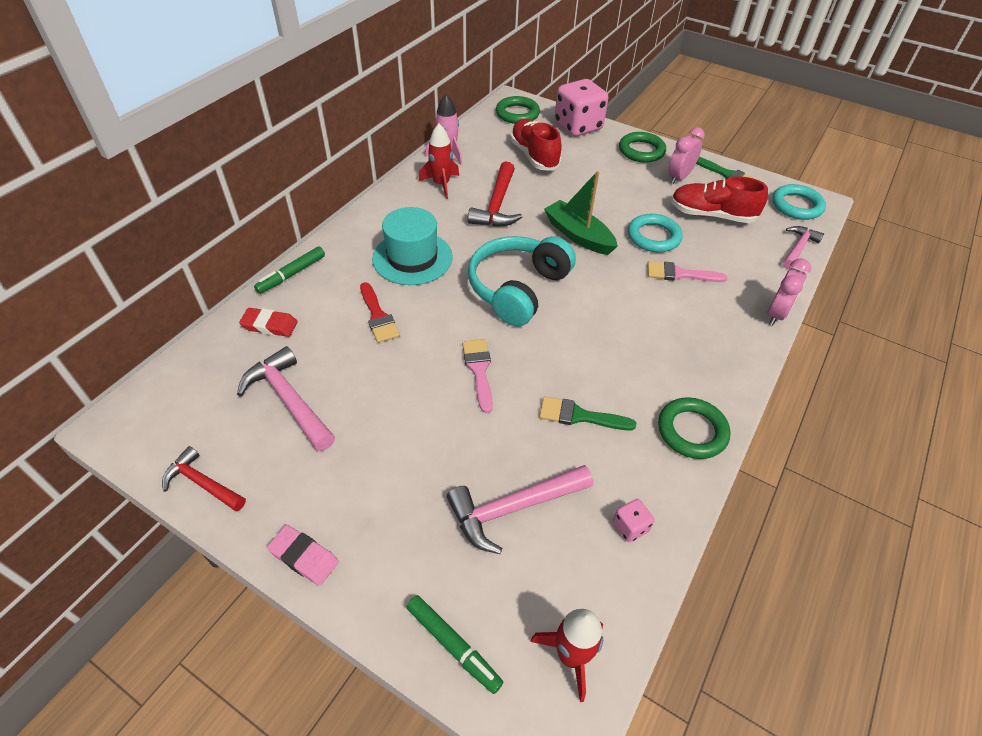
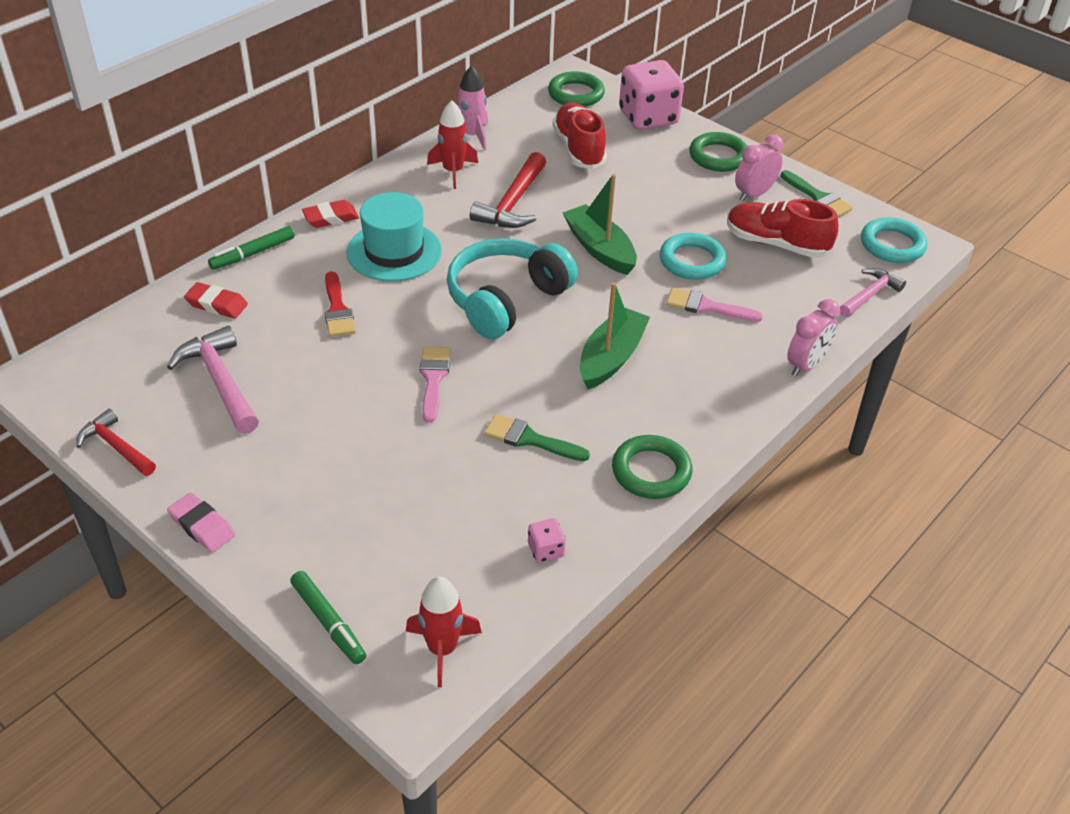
camera: 10 degrees right, 5 degrees down
pink hammer [447,465,593,554] -> none
none -> red eraser [302,200,359,228]
none -> green boat [580,282,650,389]

